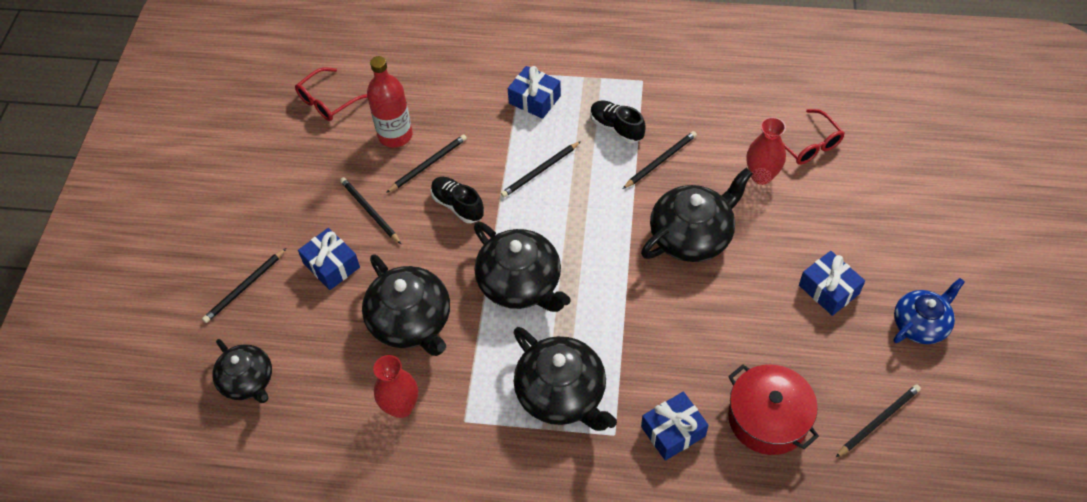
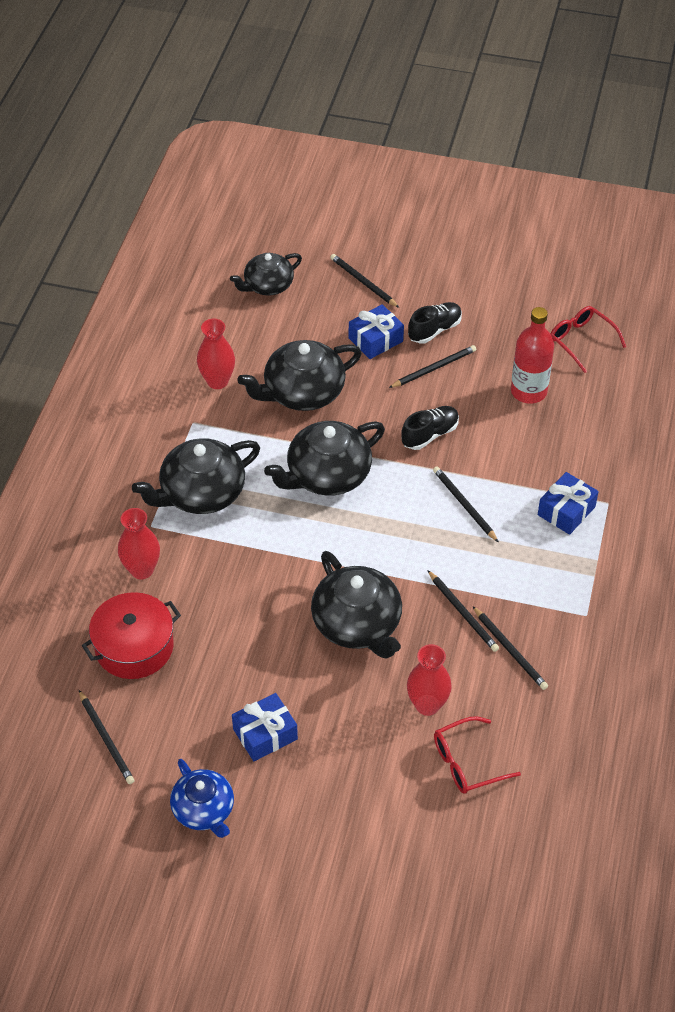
camera: 95 degrees right, 5 degrees down
black pencil [386,134,467,193] -> black pencil moved to [473,606,548,690]
black shoe [590,100,645,143] -> black shoe moved to [408,302,462,344]
blue gift [641,392,709,461] -> red vase [118,508,160,579]

